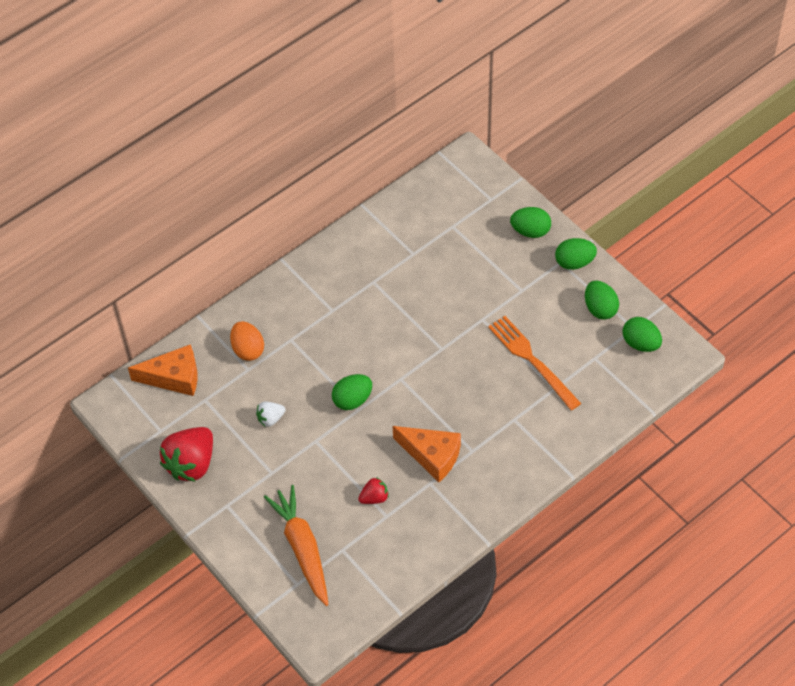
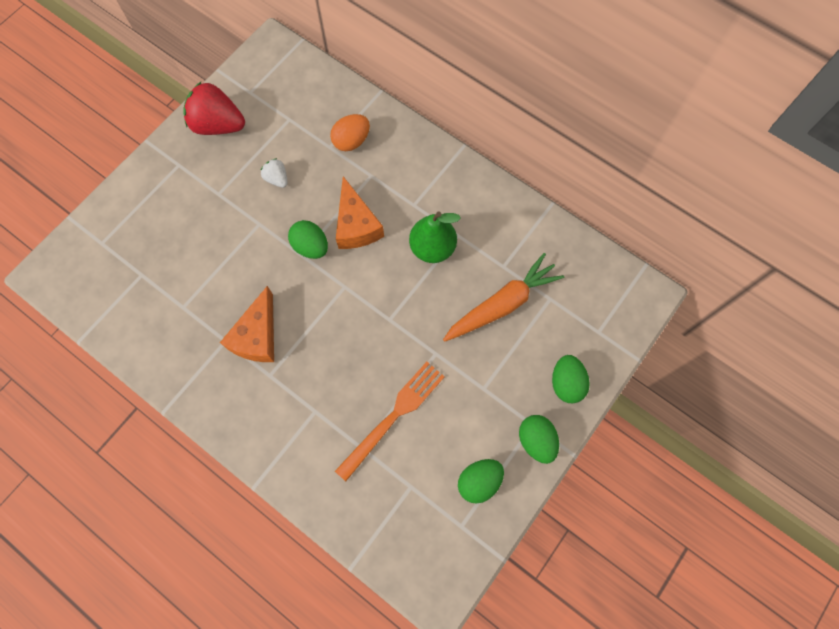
camera: 75 degrees right, 15 degrees up
orange cheese [128,344,197,396] -> orange cheese moved to [336,176,384,249]
orange carrot [264,485,329,606] -> orange carrot moved to [443,253,564,342]
red strawberry [358,477,389,504] -> none
green egg [622,317,662,352] -> none
none -> green pear [409,212,461,263]

